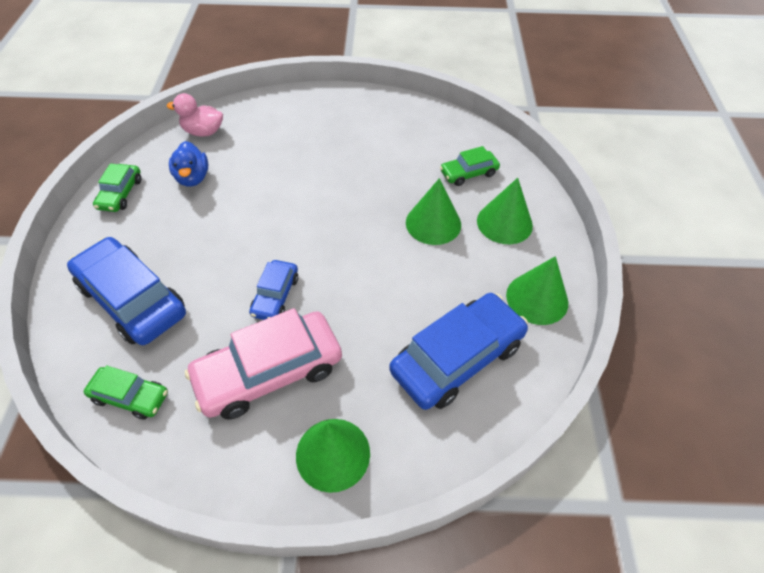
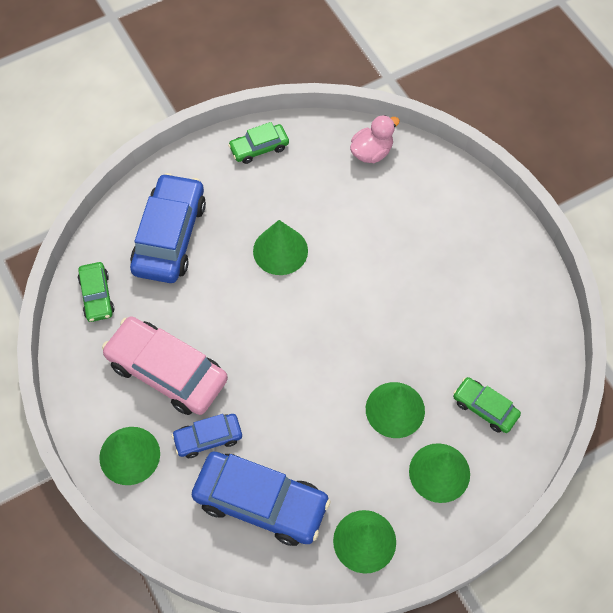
camera: 60 degrees right, 10 degrees up
pink duck [167,93,223,137] -> pink duck turned 75 degrees clockwise [350,115,400,163]
blue duck [169,141,208,187] -> none
blue car [249,260,298,320] -> blue car moved to [172,414,242,458]
none -> green cone [253,220,308,275]

